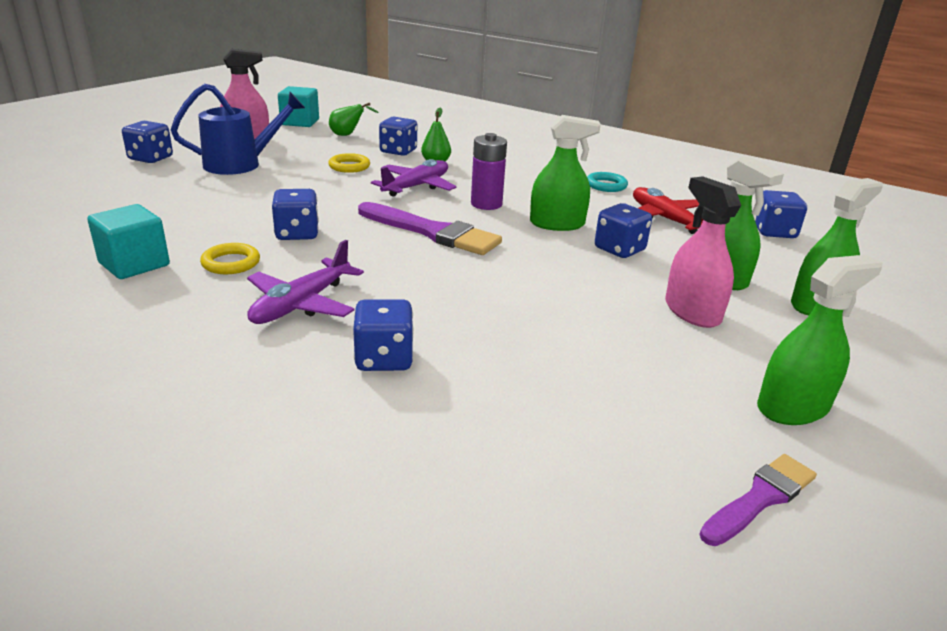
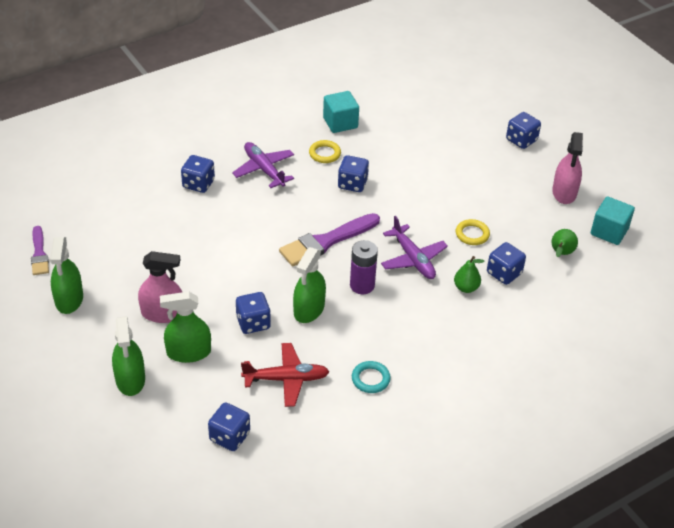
camera: 115 degrees right, 15 degrees up
blue watering can [171,83,305,175] -> none

